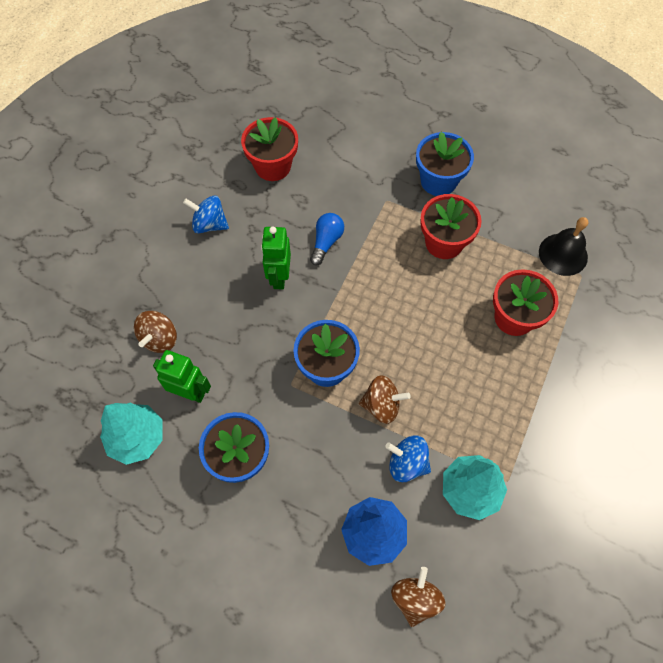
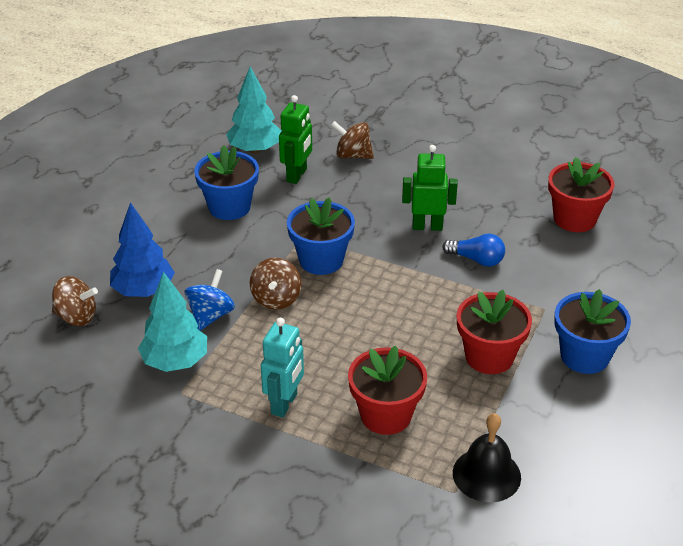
camera: 90 degrees right, 25 degrees down
blue spinning top [183,195,229,233] -> none
none -> turquoise robot [261,318,304,418]

